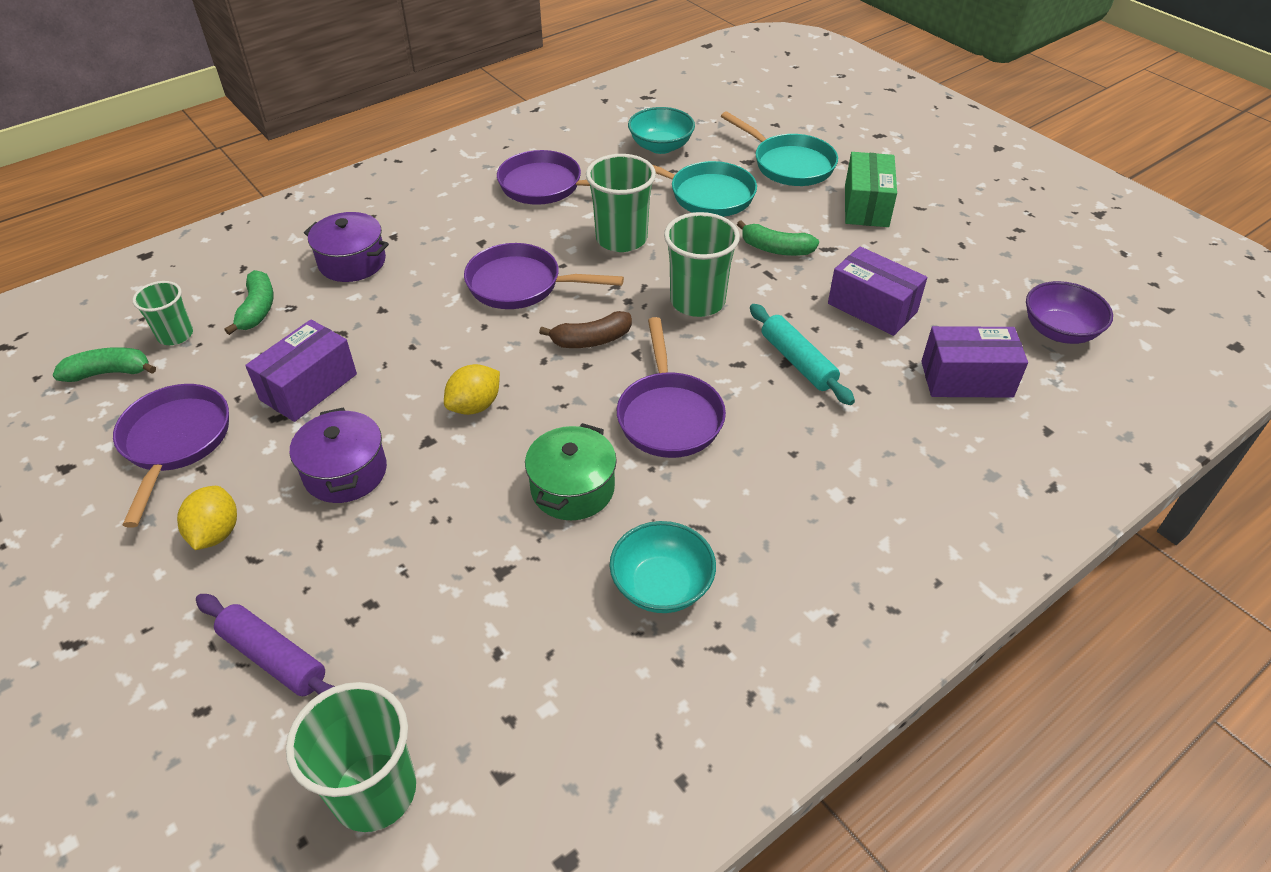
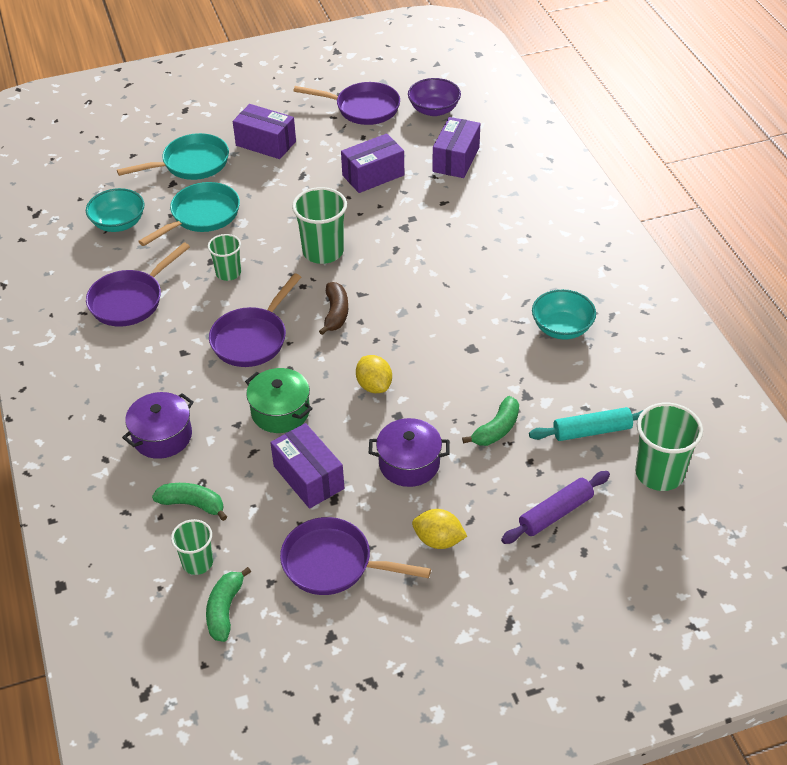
camera: 70 degrees left, 0 degrees up
green pot [525,423,617,520] -> green pot moved to [245,368,313,433]
green cup [586,154,656,252] -> green cup [208,234,241,281], size x0.61
purple pan [617,317,726,458] -> purple pan moved to [294,82,400,125]
green banana [737,220,819,256] -> green banana moved to [462,396,519,446]
turquoise rolling pin [750,304,855,405] -> turquoise rolling pin moved to [529,407,643,441]
green box [845,152,897,227] -> purple box [233,104,296,159]

